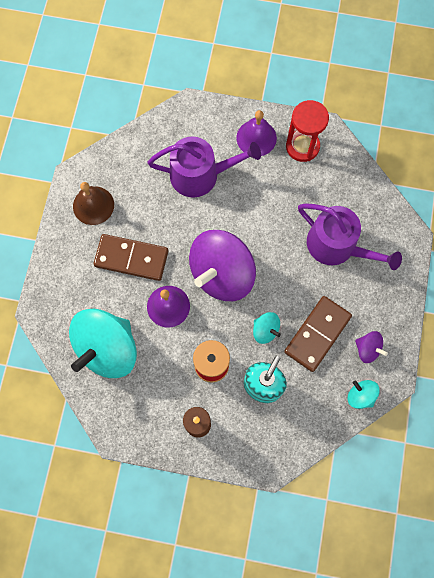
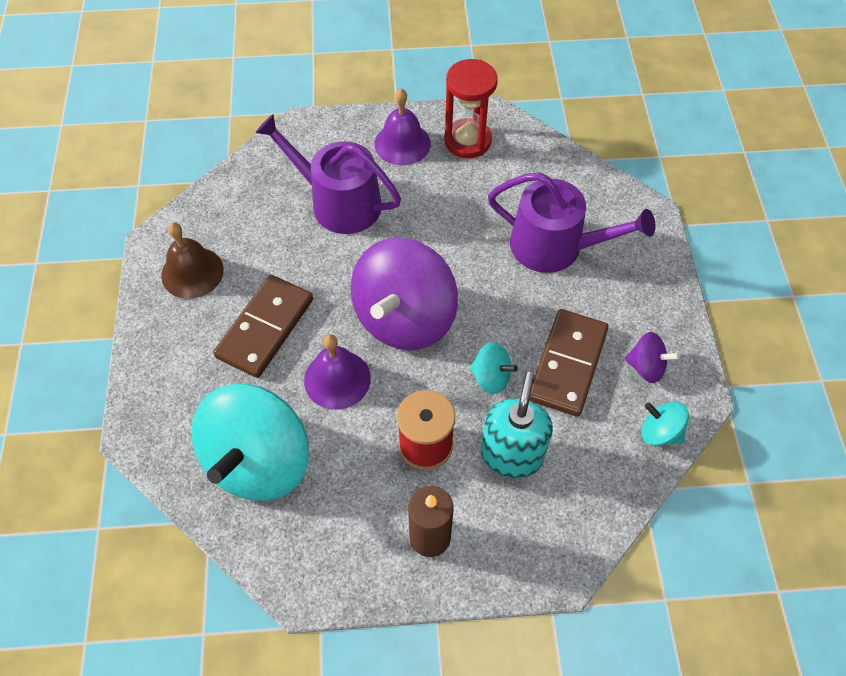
camera: 15 degrees left, 15 degrees down
brown domino [93,234,169,281] -> brown domino turned 60 degrees counterclockwise [213,275,313,378]
purple watering can [147,137,261,198] -> purple watering can turned 135 degrees counterclockwise [255,114,401,234]

